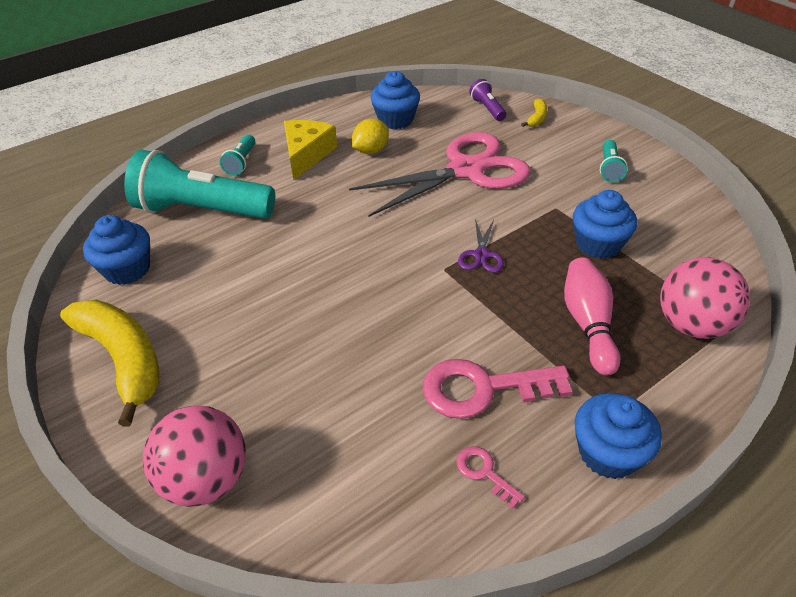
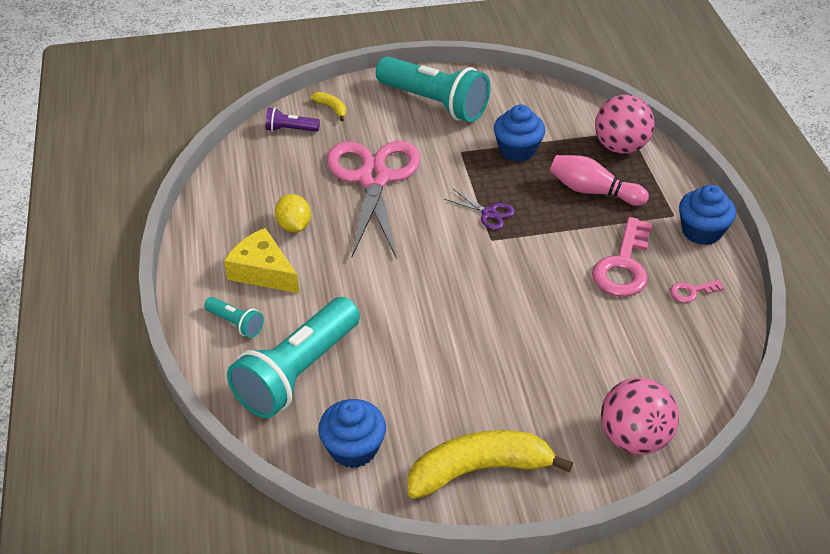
camera: 65 degrees left, 0 degrees up
blue cupcake [371,71,420,129] -> none
turquoise flashlight [600,140,628,182] -> turquoise flashlight [376,56,490,122], size x2.26

